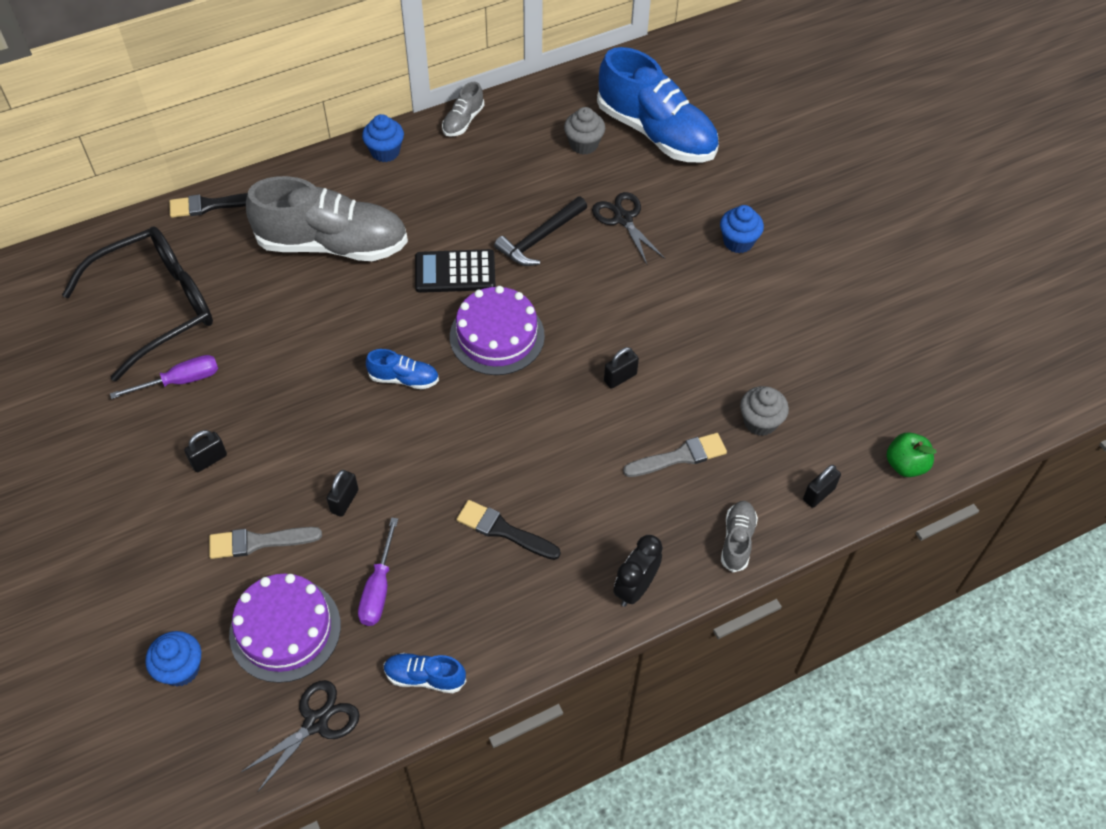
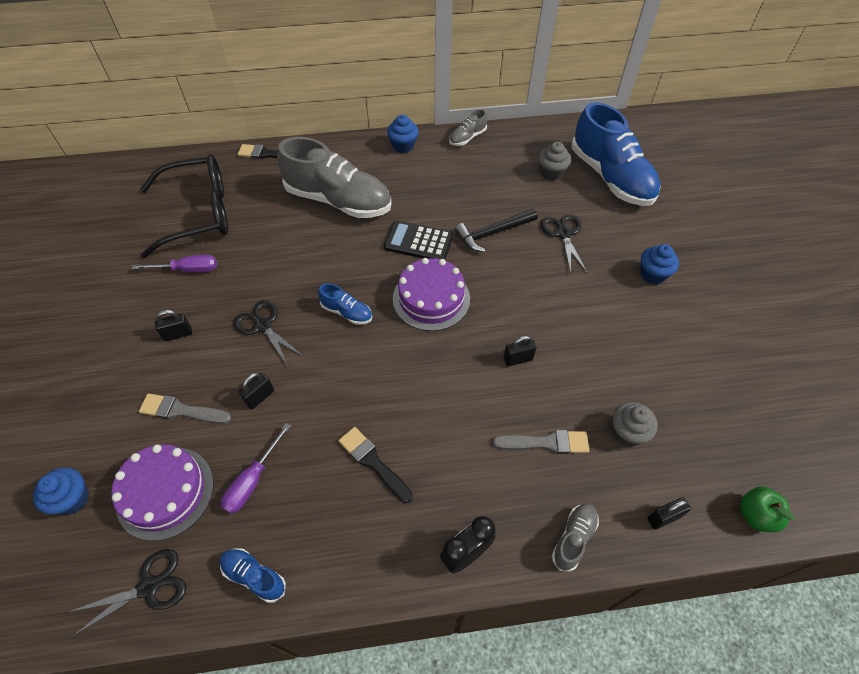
camera: 20 degrees right, 0 degrees up
none -> black scissors [233,300,304,366]

